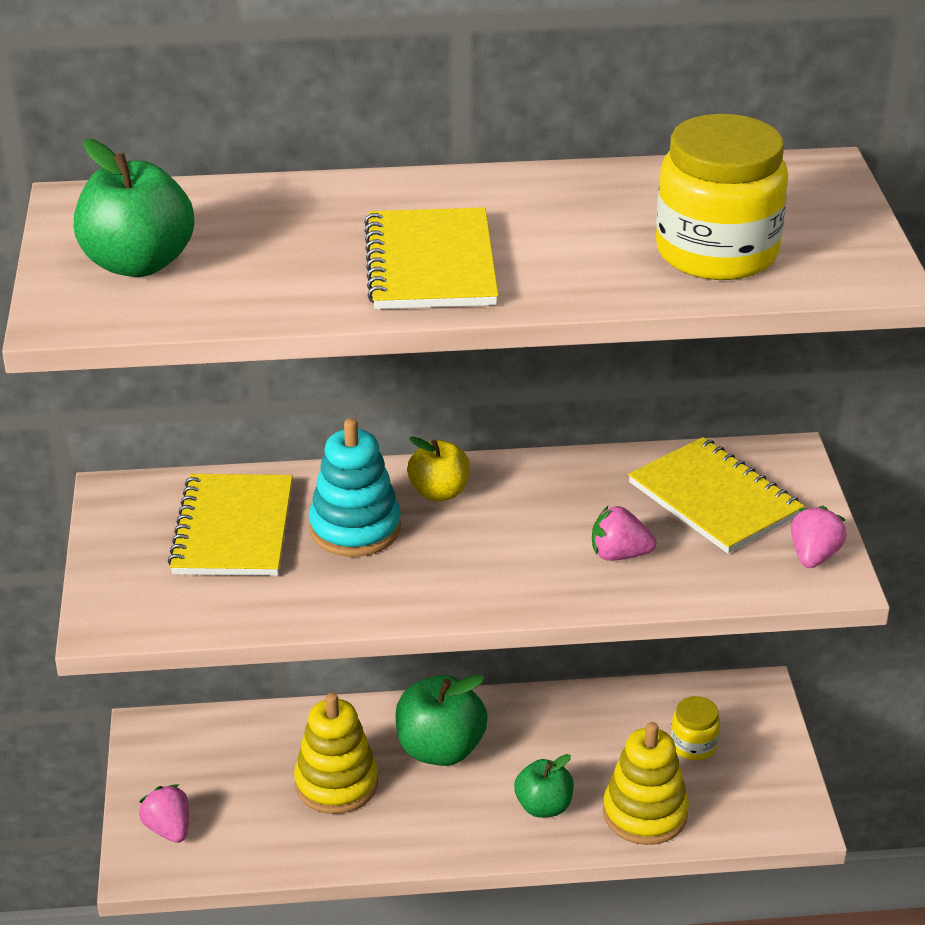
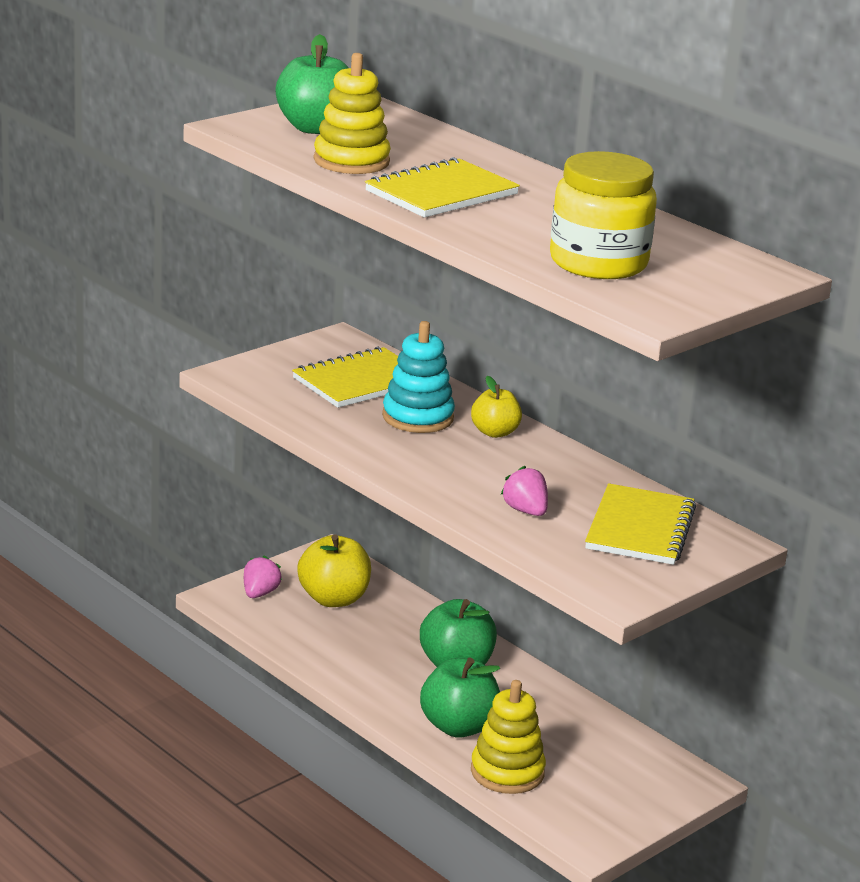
camera: 50 degrees right, 10 degrees down
yellow stacking toy [294,693,378,814] -> yellow stacking toy moved to [314,53,391,174]
green apple [514,754,574,818] -> green apple [420,657,500,738], size x1.60
yellow jar [671,696,720,760] -> none
pink strawberry [791,506,847,568] -> none
none -> yellow apple [297,535,371,607]

